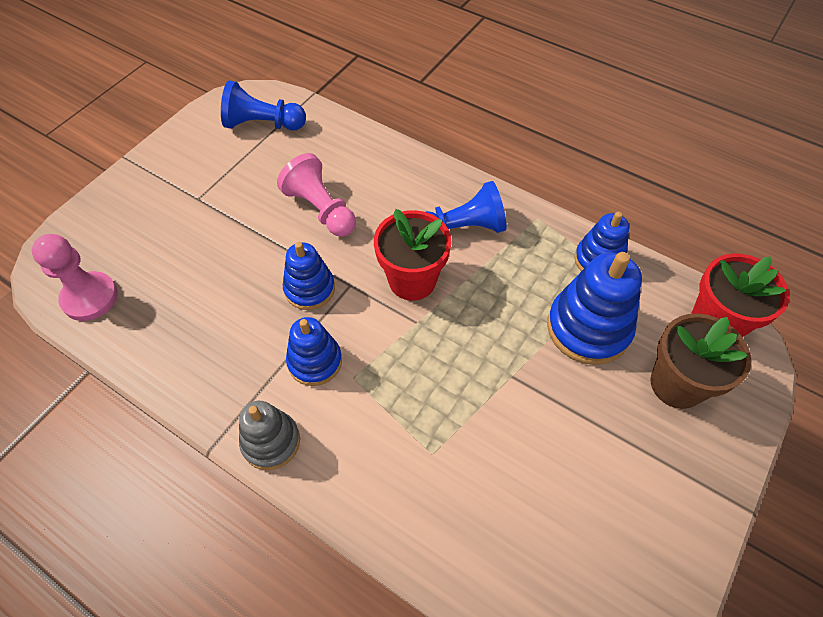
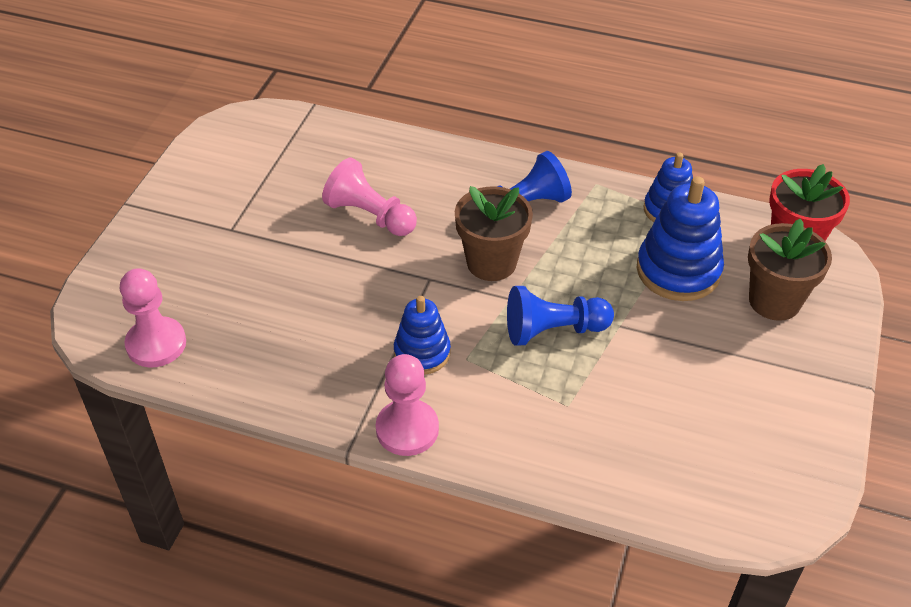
camera: 15 degrees left, 10 degrees down
blue pawn [221,80,306,131] -> blue pawn moved to [507,286,614,345]
grey stacking toy [239,401,300,470] -> pink pawn [376,354,439,456]
blue stacking toy [283,242,335,310] -> none
red flower pot [374,209,451,301] -> brown flower pot [455,186,533,281]

